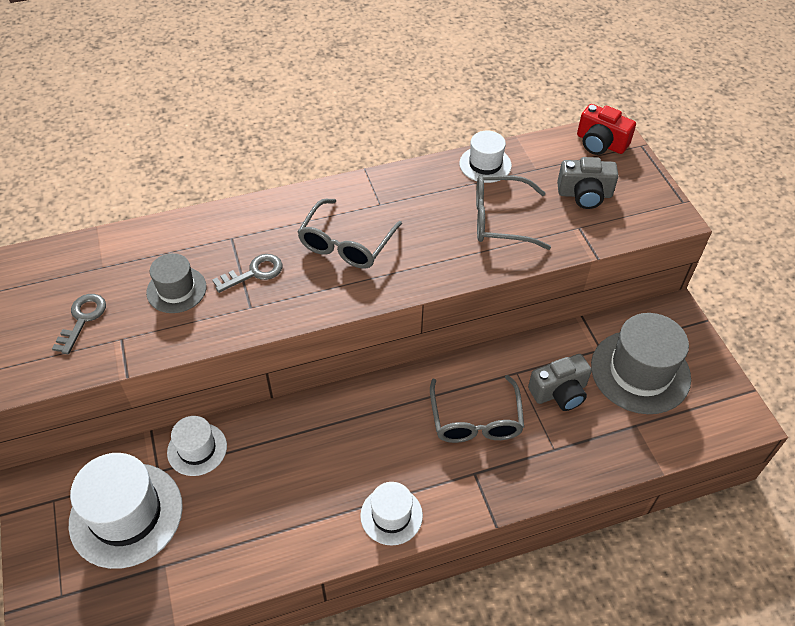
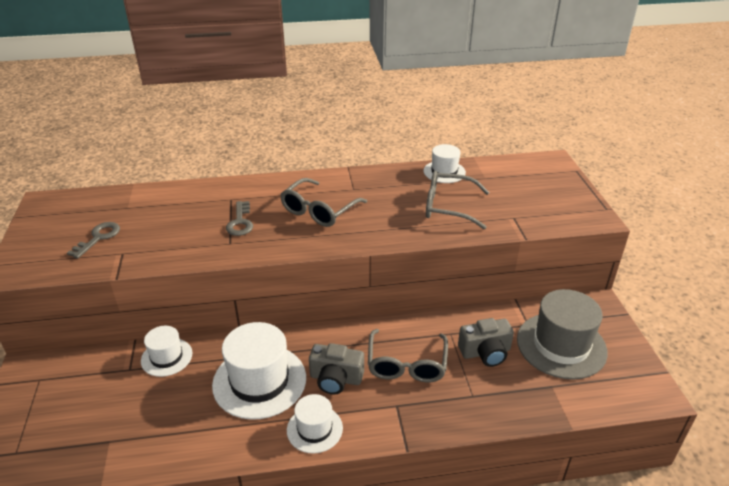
camera: 10 degrees right, 15 degrees down
white hat [69,453,183,569] -> white hat moved to [212,322,306,420]
grey hat [146,253,207,313] -> none
grey key [212,254,282,293] -> grey key turned 105 degrees clockwise [226,201,253,236]
grey camera [557,157,619,209] -> grey camera moved to [309,343,364,395]
red camera [577,104,636,155] -> none

